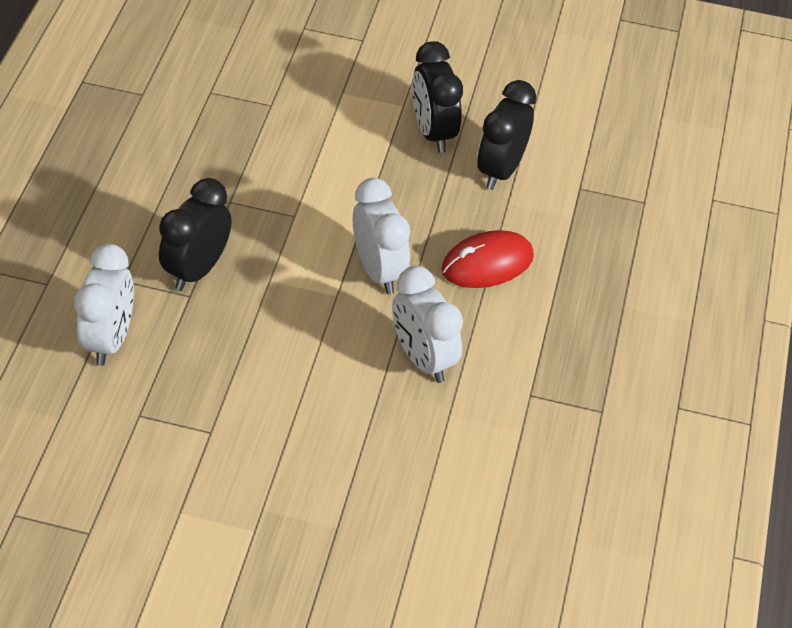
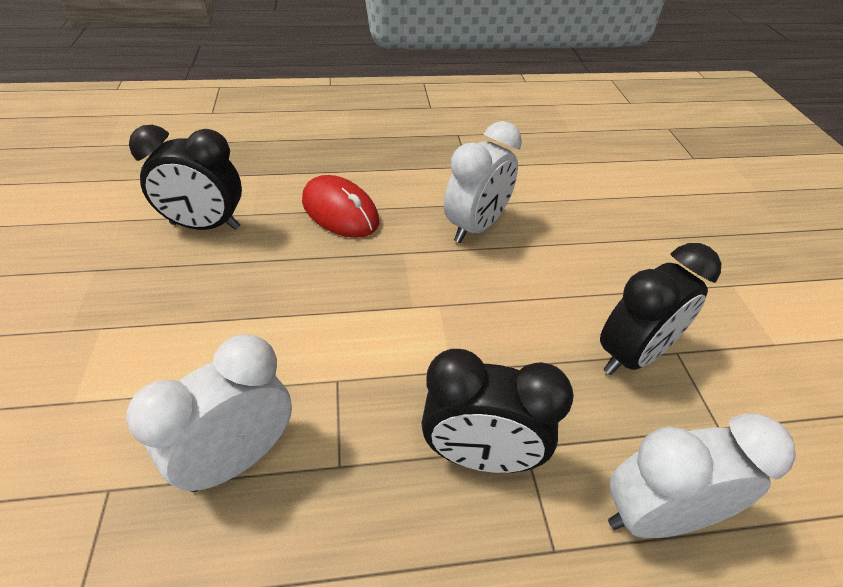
camera: 110 degrees left, 5 degrees down
white clock [353,178,410,294] -> white clock moved to [126,334,292,492]
black clock [412,41,463,153] -> black clock moved to [600,243,721,375]

